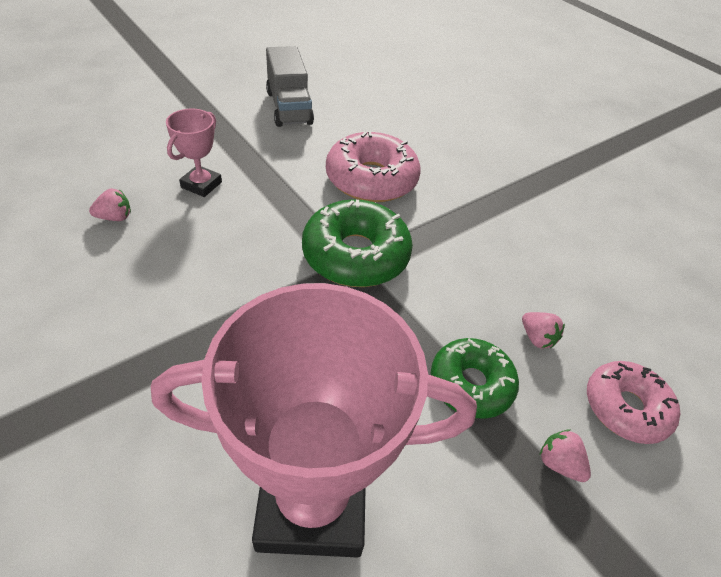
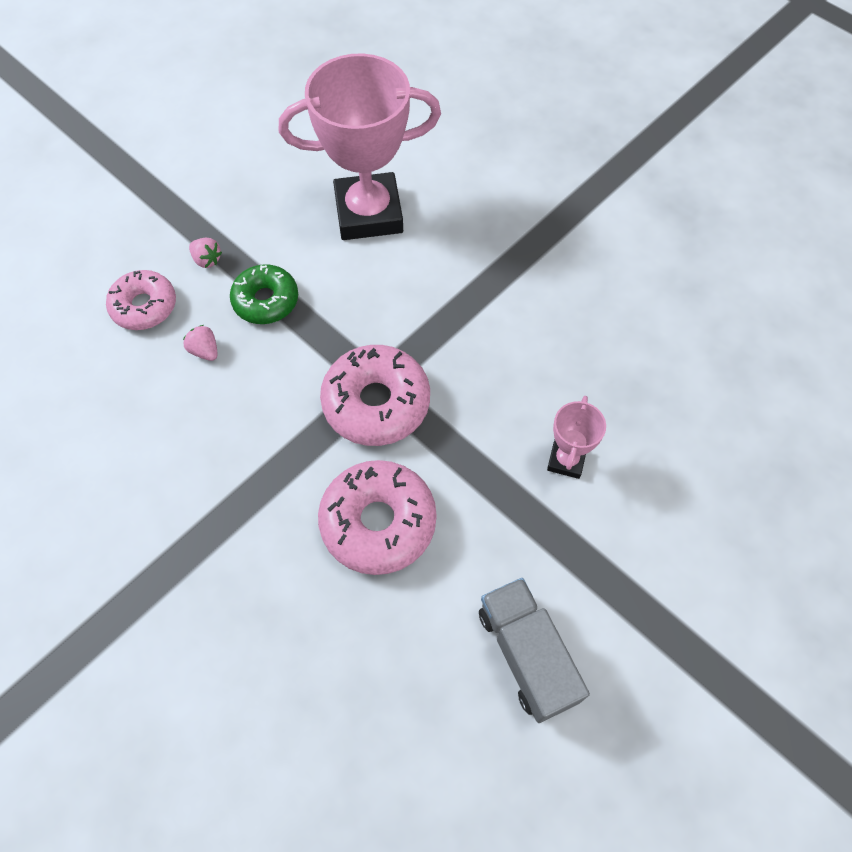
camera: 175 degrees right, 15 degrees up
pink strawberry [89,189,131,221] -> none
green donut [302,199,413,287] -> pink donut [320,345,430,446]

